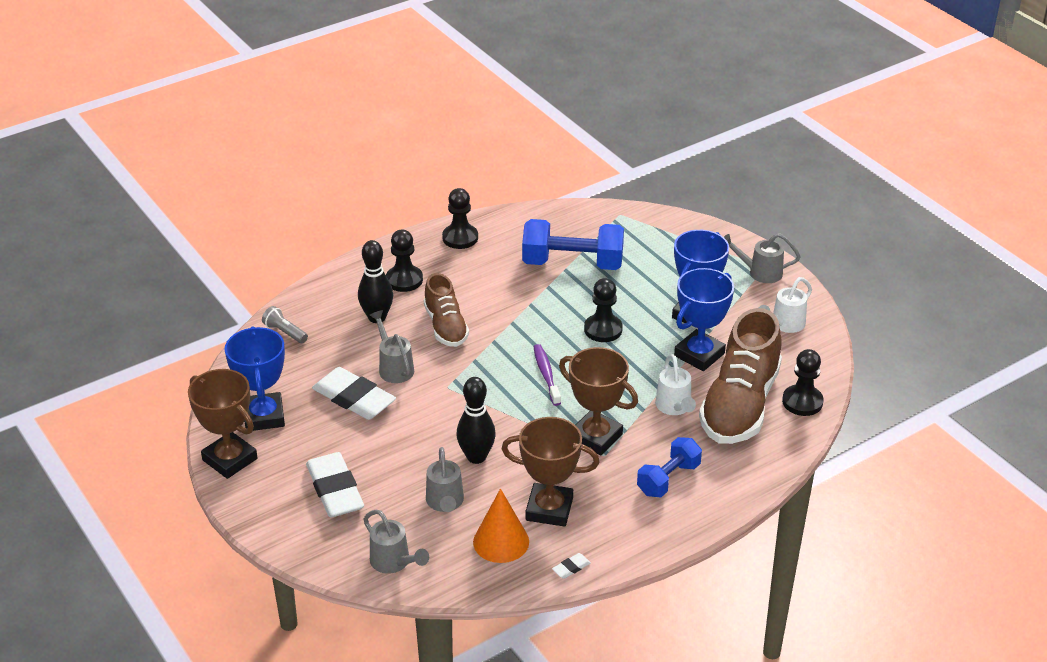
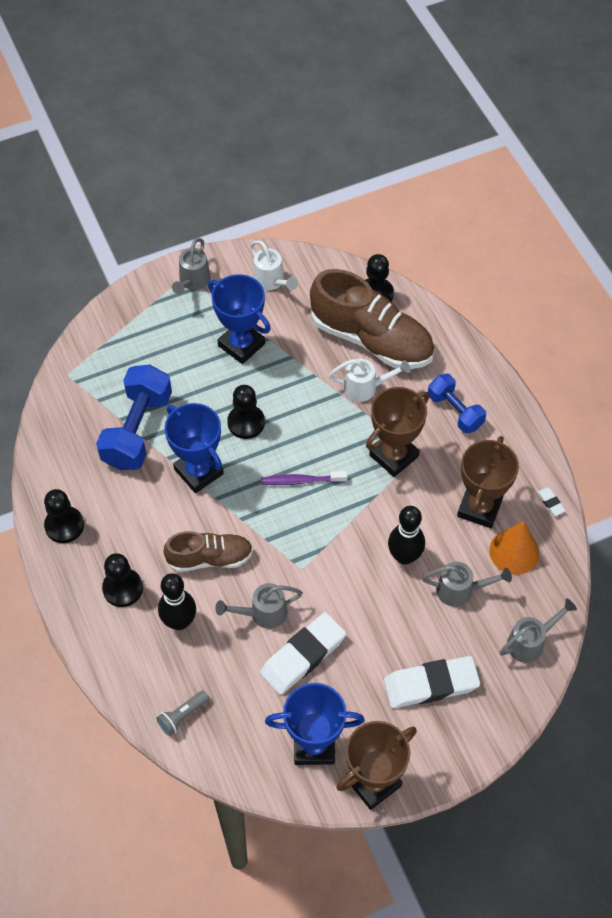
camera: 80 degrees left, 20 degrees up
blue trophy [674,268,734,371] -> blue trophy moved to [164,403,224,493]

